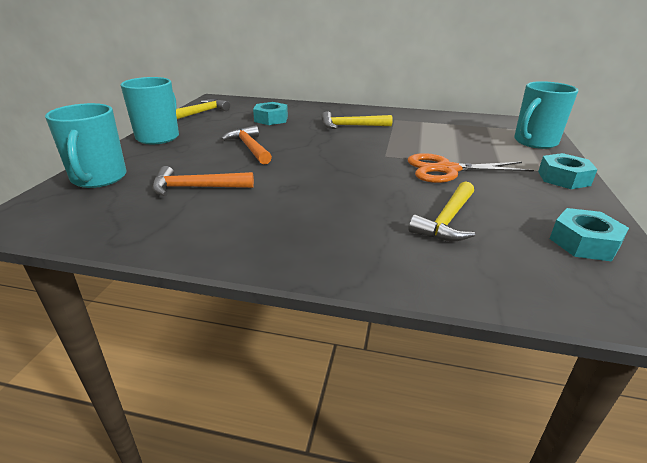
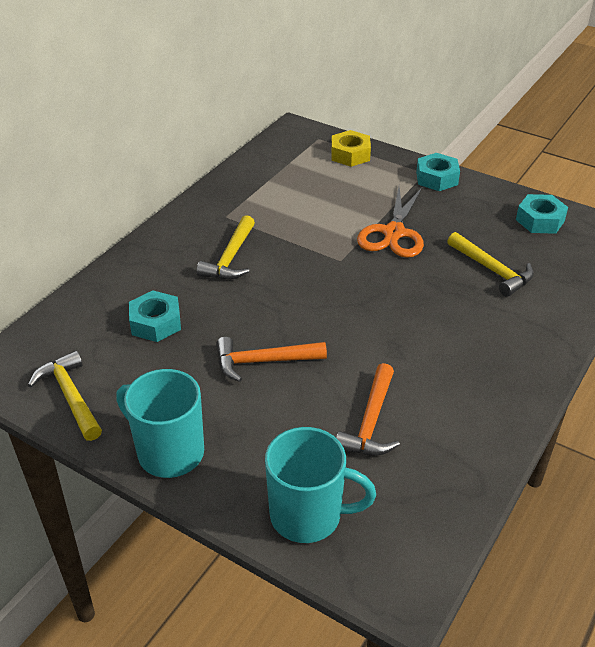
camera: 70 degrees left, 10 degrees up
turquoise mug [514,81,578,149] -> yellow nut [331,130,371,167]

